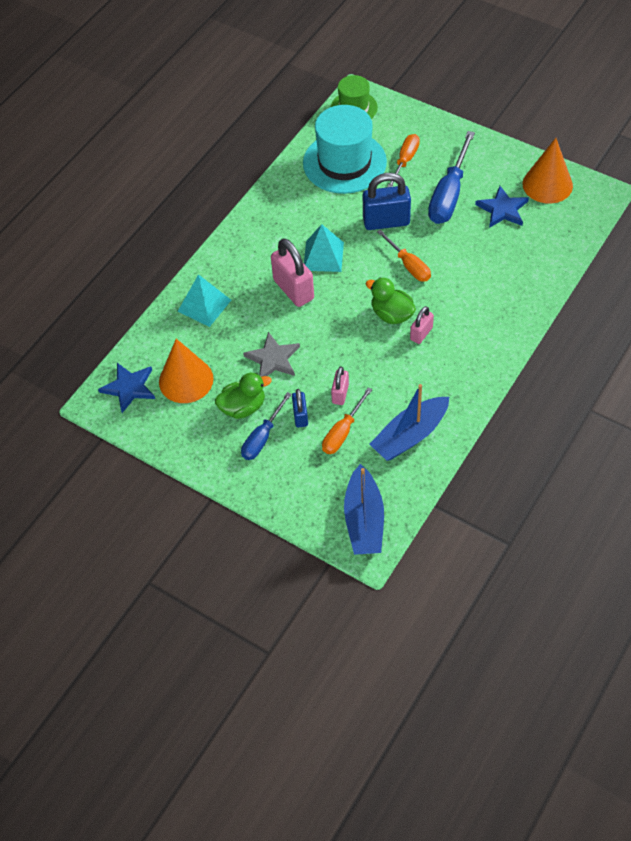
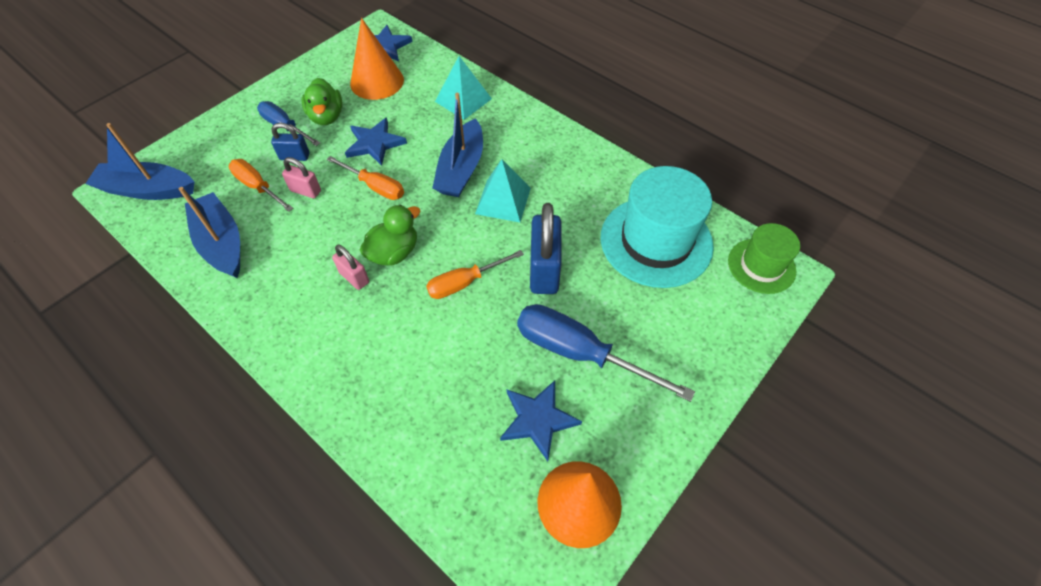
camera: 95 degrees right, 0 degrees up
grey star [243,332,300,377] -> blue star [345,118,407,166]
pink padlock [271,238,314,307] -> blue boat [432,93,483,197]
orange screwdriver [387,134,420,187] -> orange screwdriver moved to [327,156,404,200]

